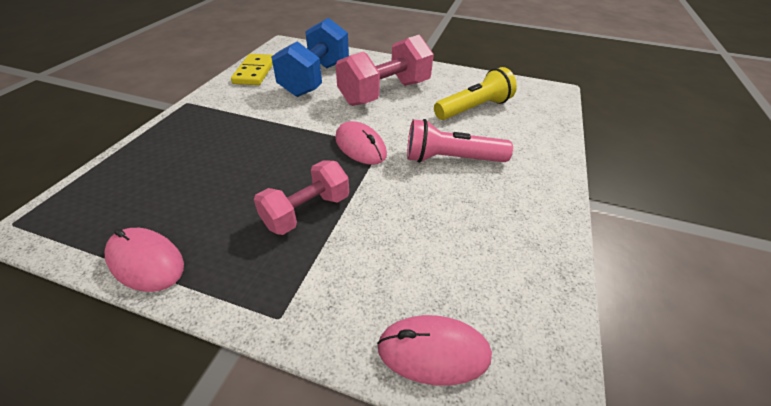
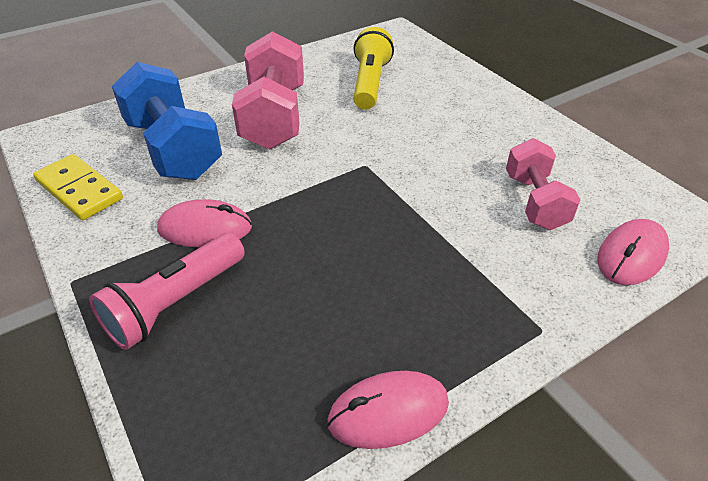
camera: 50 degrees left, 0 degrees up
pink dumbbell [254,160,349,235] -> pink dumbbell moved to [506,138,581,230]
pink mouse [335,121,387,165] -> pink mouse moved to [157,199,252,247]
pink flashlight [407,119,513,163] -> pink flashlight moved to [89,233,245,350]

